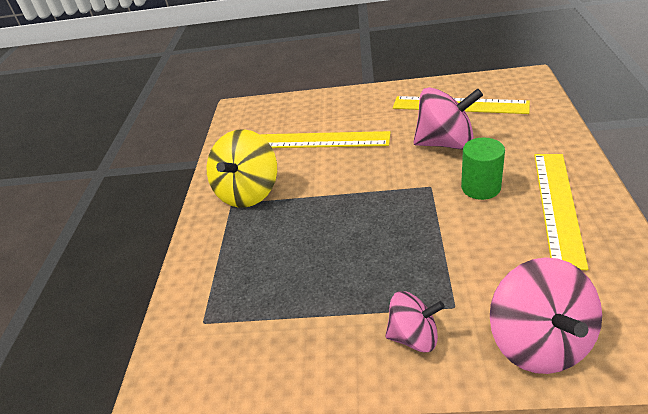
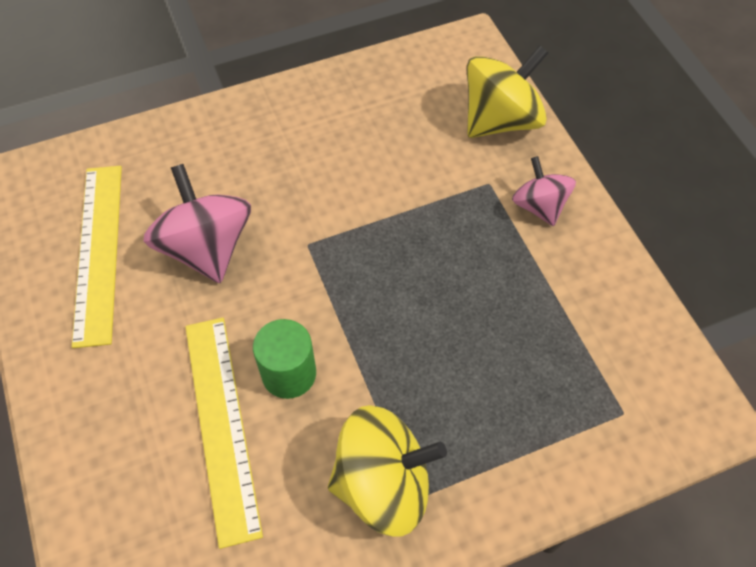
camera: 120 degrees left, 20 degrees up
green cylinder [461,137,505,200] -> green cylinder moved to [253,319,316,399]
pink spinning top [490,257,602,374] -> yellow spinning top [467,45,548,138]
yellow ruler [534,154,588,270] -> none

